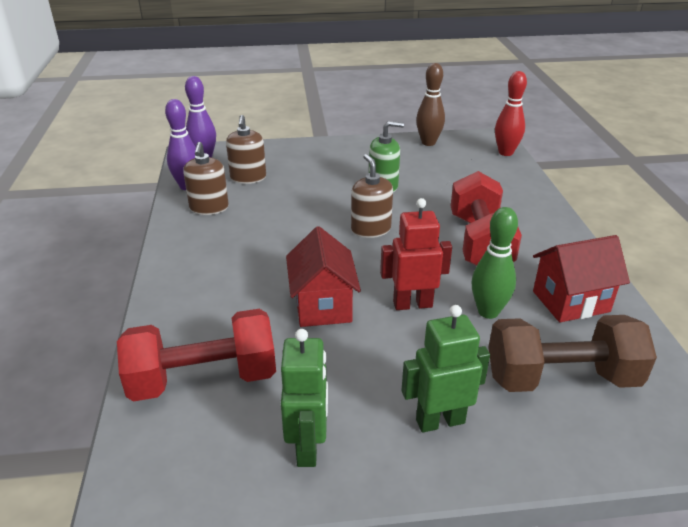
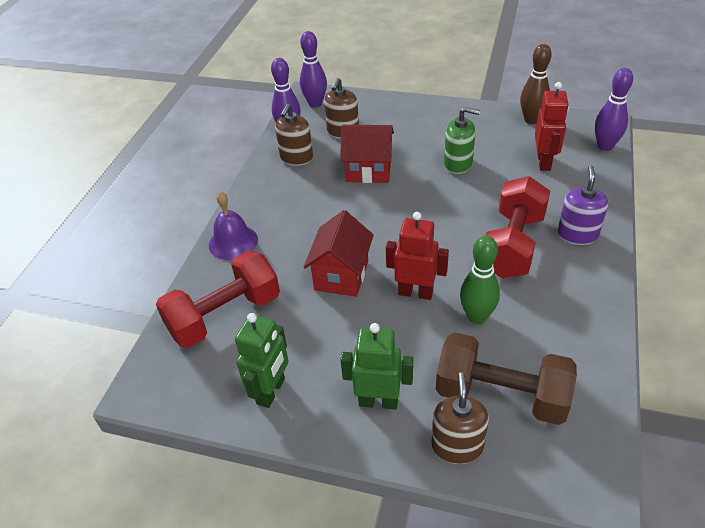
camera: 25 degrees right, 10 degrees up
red dumbbell [117,309,276,402] -> red dumbbell turned 45 degrees counterclockwise [156,251,280,348]
brown soap dispenser [351,154,393,238] -> brown soap dispenser moved to [431,372,489,464]
red bowling pin [495,71,527,156] -> purple bowling pin [595,68,633,151]
red house [533,235,630,322] -> red house moved to [340,125,394,183]
none -> purple bell [209,192,258,260]
none -> red robot [535,82,569,171]
none -> purple soap dispenser [558,166,608,245]

